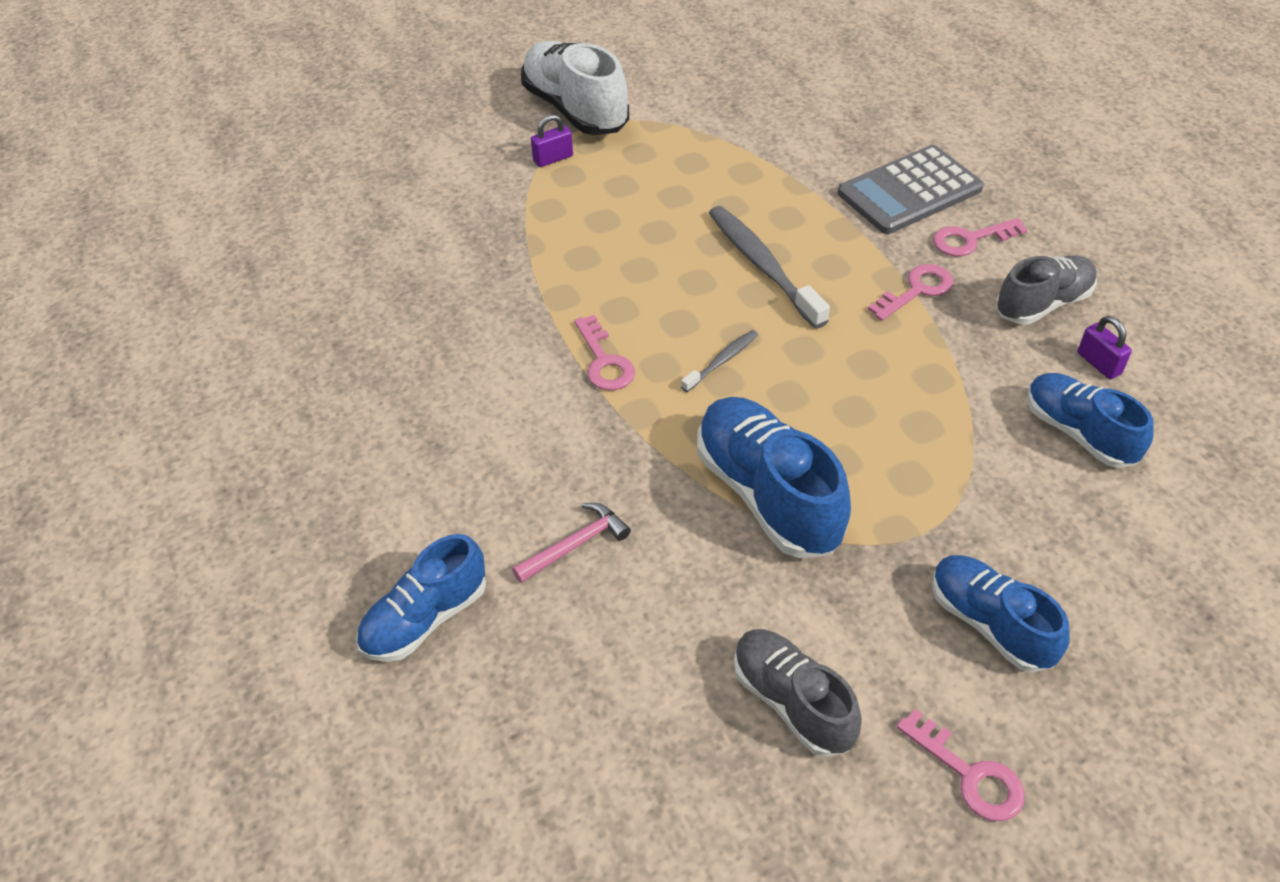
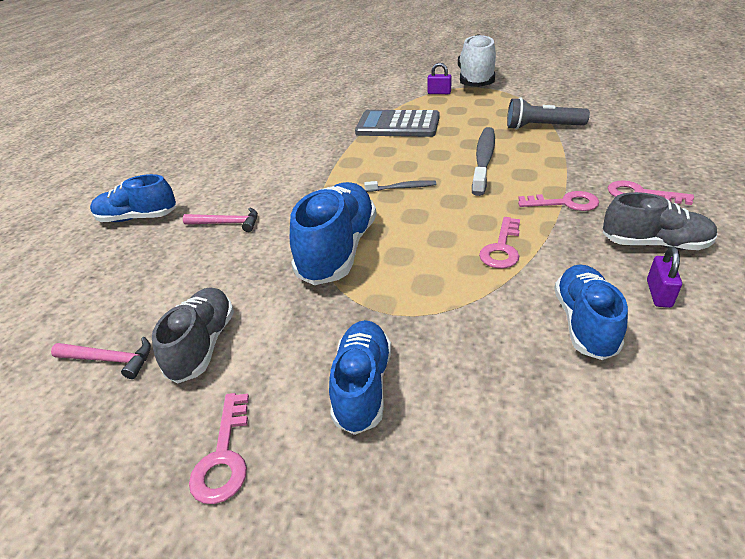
camera: 45 degrees right, 10 degrees down
pink key [574,315,635,391] -> pink key moved to [479,217,520,269]
grey calculator [838,145,984,234] -> grey calculator moved to [355,110,440,137]
none -> pink hammer [51,337,151,379]
none -> grey flashlight [507,97,590,130]

